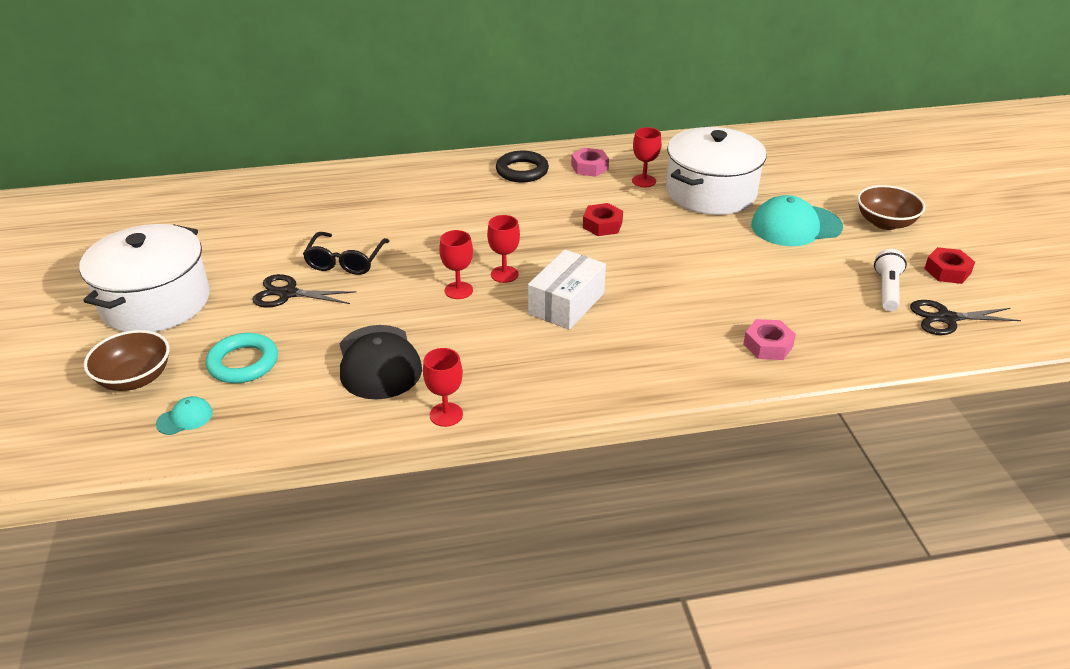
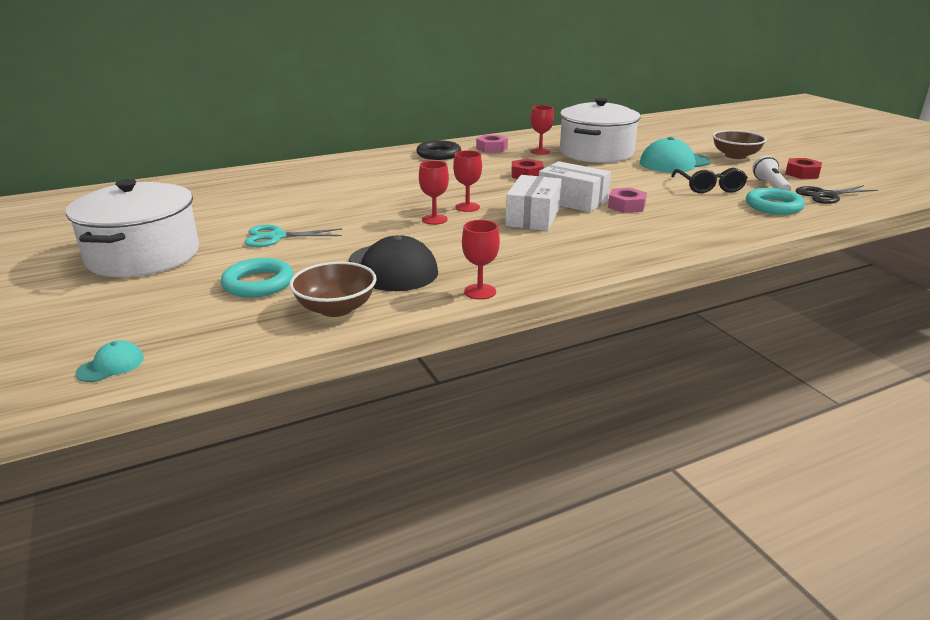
camera: 15 degrees left, 10 degrees down
brown bowl [84,330,169,391] -> brown bowl moved to [289,262,377,317]
turquoise cap [156,396,213,435] -> turquoise cap moved to [75,340,144,382]
black scissors [252,274,356,307] -> turquoise scissors [244,225,342,247]
black glasses [303,232,389,275] -> black glasses moved to [671,168,748,193]
pink nut [743,319,796,360] -> pink nut moved to [608,188,647,213]
none -> white box [539,161,611,213]
none -> turquoise ring [746,188,805,215]

